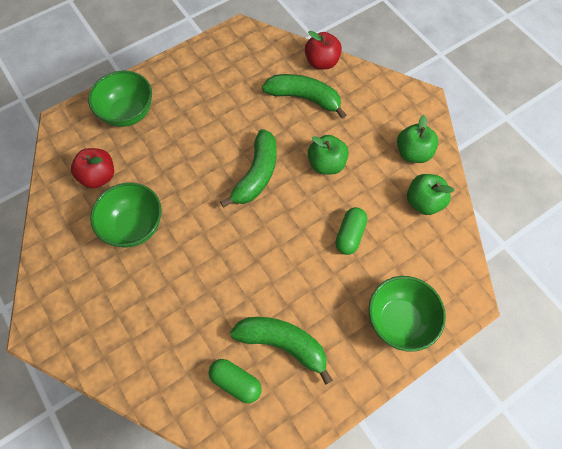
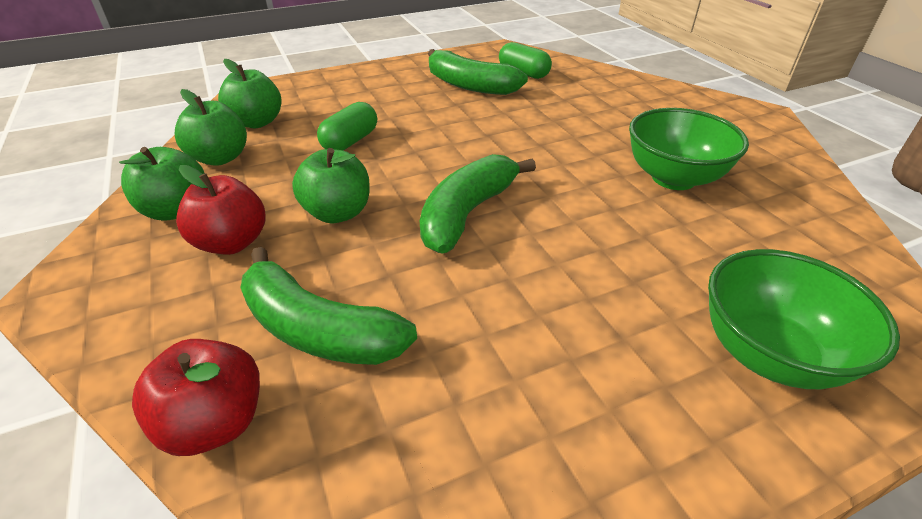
camera: 170 degrees left, 25 degrees down
red apple [71,148,114,189] -> red apple moved to [176,165,266,255]
green bowl [369,276,446,352] -> none
none -> green apple [218,59,282,128]

